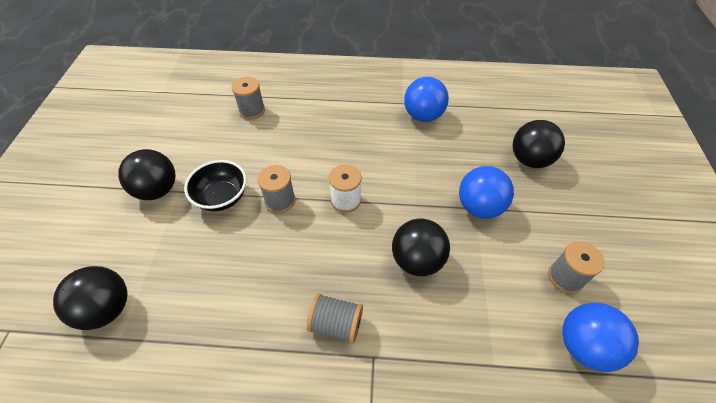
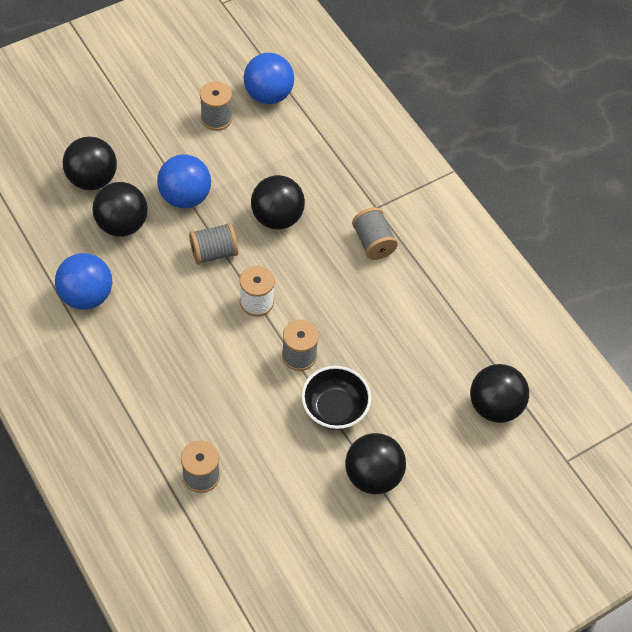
camera: 130 degrees left, 5 degrees up
none -> black ball [93,182,148,237]
none -> grey spool [189,223,238,265]

